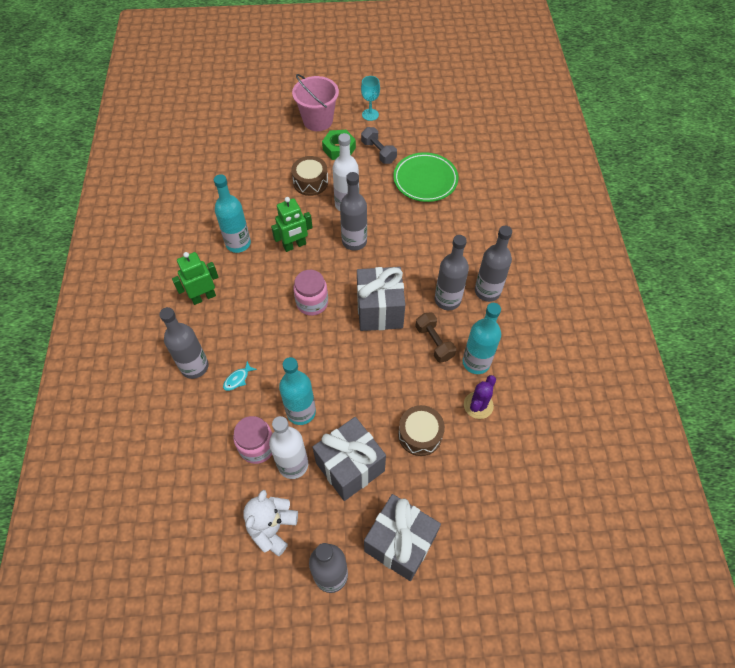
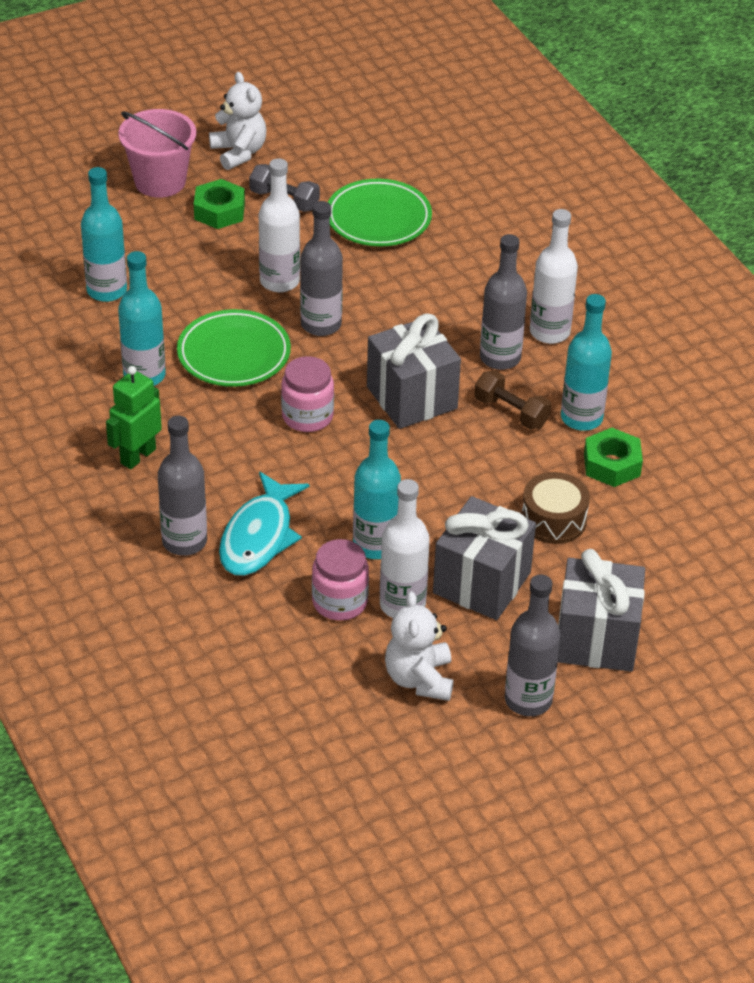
camera: 25 degrees left, 15 degrees down
turquoise fish [223,361,257,391] -> turquoise fish [219,472,309,576], size x2.44
green robot [271,197,313,252] -> green plate [177,309,291,387]
brown drum [291,156,328,196] -> none
turquoise goblet [361,76,380,121] -> white teddy bear [209,72,266,170]
purple cactus [464,375,496,419] -> green nut [584,428,643,487]
grey bottle [475,226,512,302] -> white bottle [530,209,578,344]
none -> turquoise bottle [81,167,127,302]

